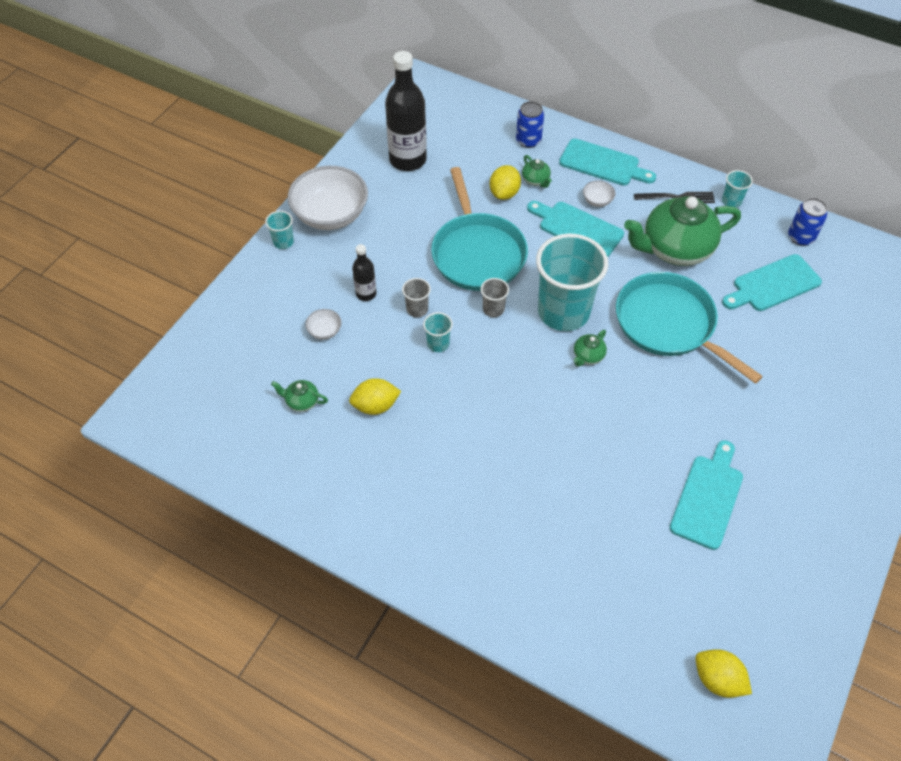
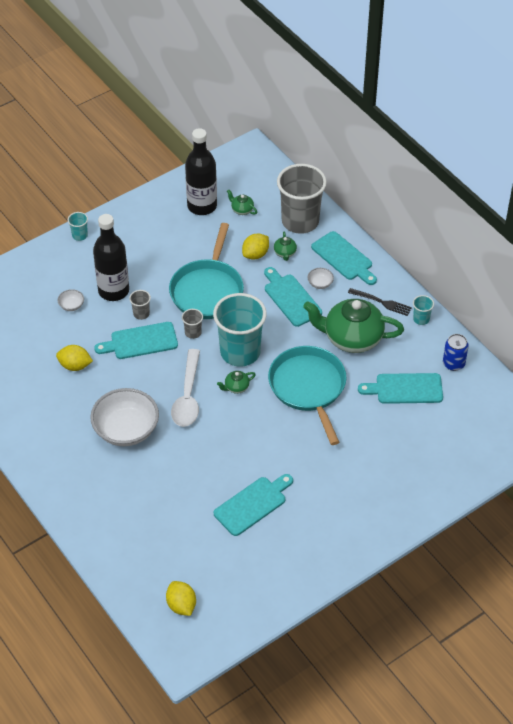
camera: 25 degrees right, 5 degrees down
green teapot [271,380,328,412] -> green teapot moved to [227,190,257,215]
white bowl [287,166,368,230] -> white bowl moved to [90,388,159,446]
black bottle [352,244,376,301] -> black bottle [93,214,129,301], size x1.99
turquoise cup [423,312,453,352] -> turquoise cutting board [94,322,178,359]
blue can [516,101,544,148] -> grey cup [277,164,327,234]
none -> white spoon [171,349,200,427]

